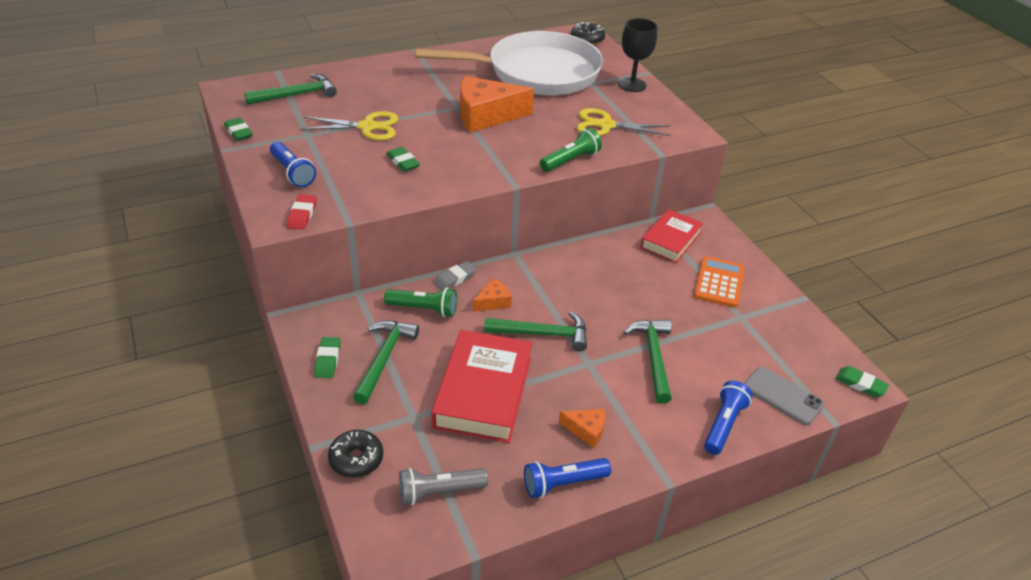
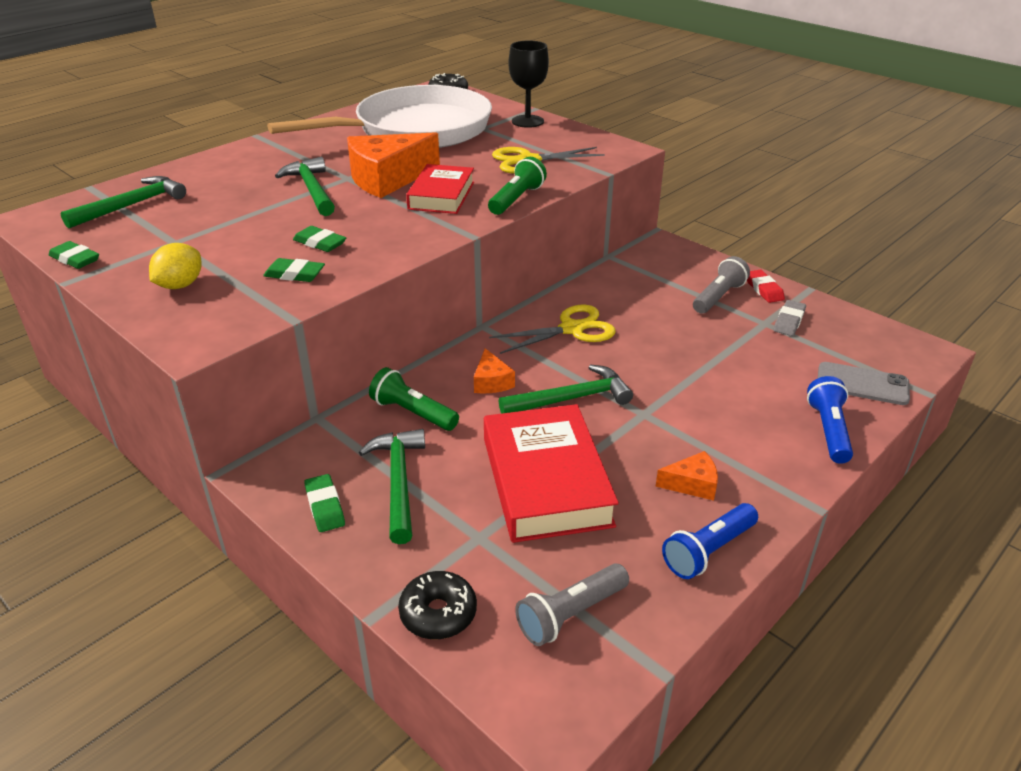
camera: 20 degrees left, 5 degrees down
blue flashlight [270,142,316,187] -> yellow lemon [149,243,201,289]
red eraser [287,194,317,230] -> red eraser moved to [747,270,785,303]
yellow scissors [300,111,398,140] -> yellow scissors moved to [489,304,616,354]
green flashlight [384,288,457,317] -> green flashlight turned 135 degrees counterclockwise [369,367,459,431]
grey eraser [434,261,477,290] -> grey eraser moved to [774,300,806,336]
orange cheese [472,278,512,312] -> orange cheese turned 135 degrees clockwise [474,348,515,393]
green hammer [624,320,672,404] -> green hammer moved to [275,157,335,216]
red book [641,209,704,263] -> red book moved to [406,164,474,214]
orange calculator [694,256,745,308] -> grey flashlight [693,256,750,314]
green eraser [835,366,889,397] -> green eraser moved to [263,258,325,282]

